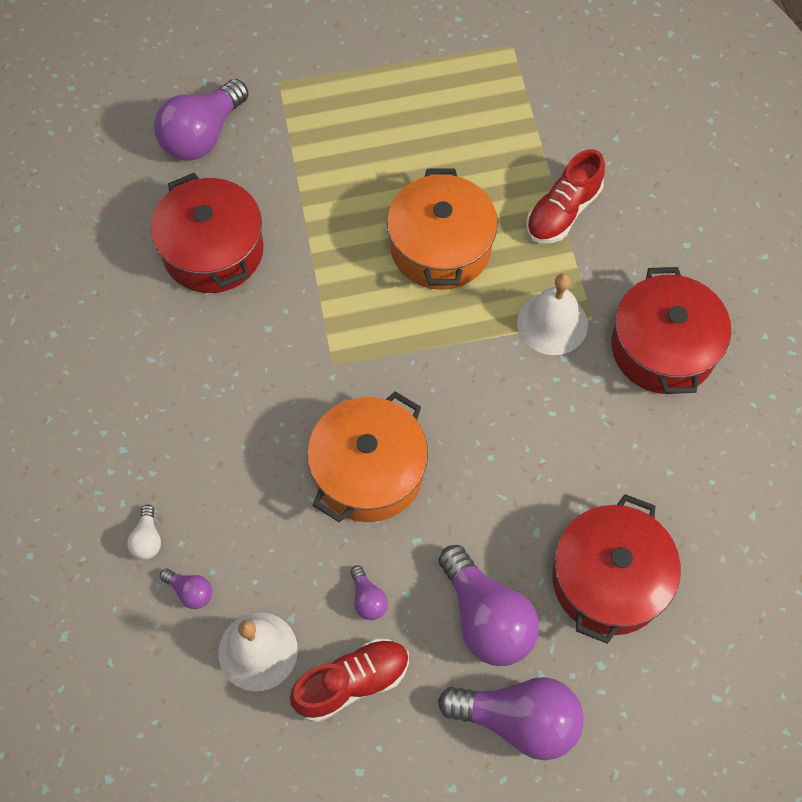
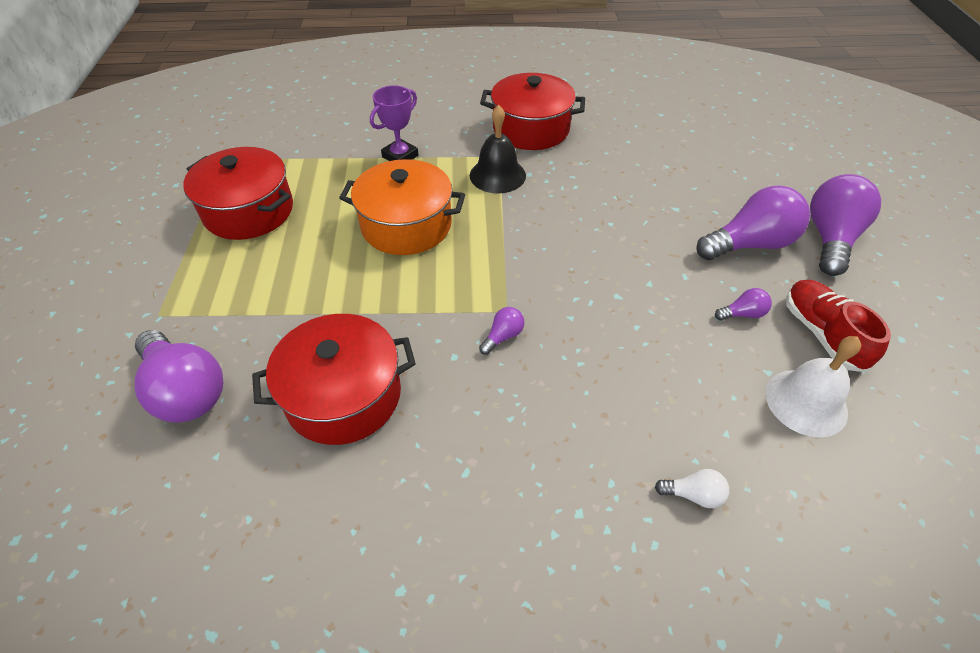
camera: 80 degrees left, 15 degrees down
purple light bulb [160,568,212,609] -> purple light bulb moved to [479,307,525,355]
orange pot [307,391,428,522] -> none
white bell [517,273,588,355] -> black bell [470,105,526,193]
red shoe [526,149,605,243] -> purple trophy [370,85,418,161]
red pot [552,494,681,644] -> red pot moved to [183,147,293,240]

